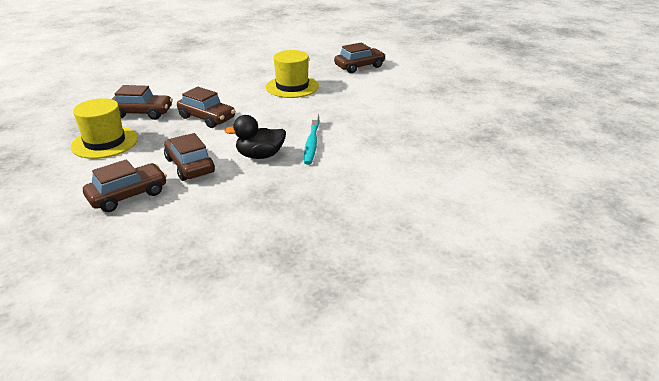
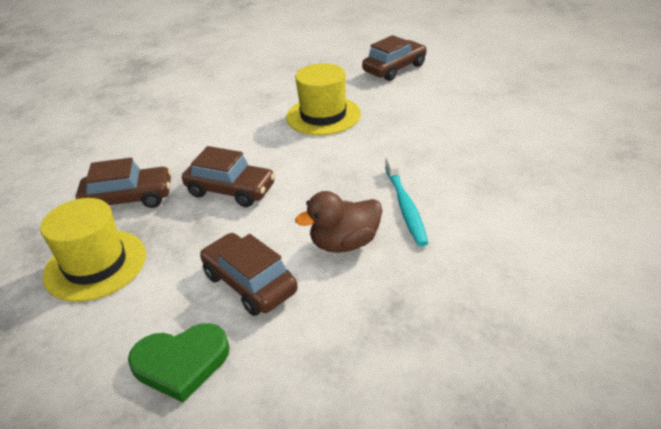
camera: 10 degrees left, 5 degrees up
brown car [83,160,167,212] -> green heart [128,323,230,403]
black duck [224,115,286,159] -> brown duck [295,191,382,253]

